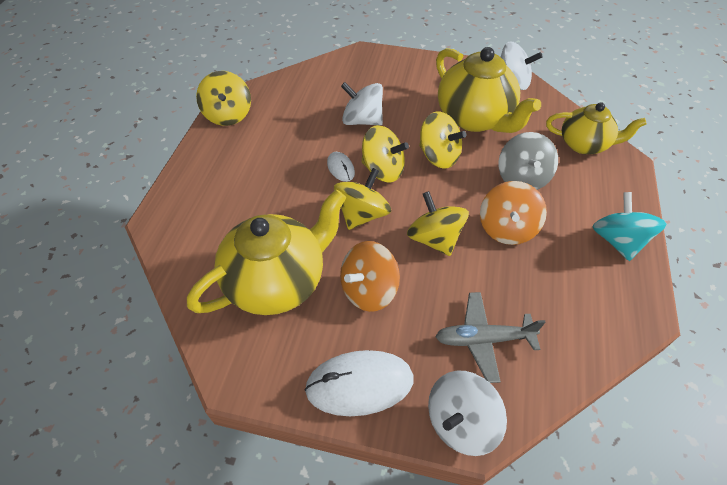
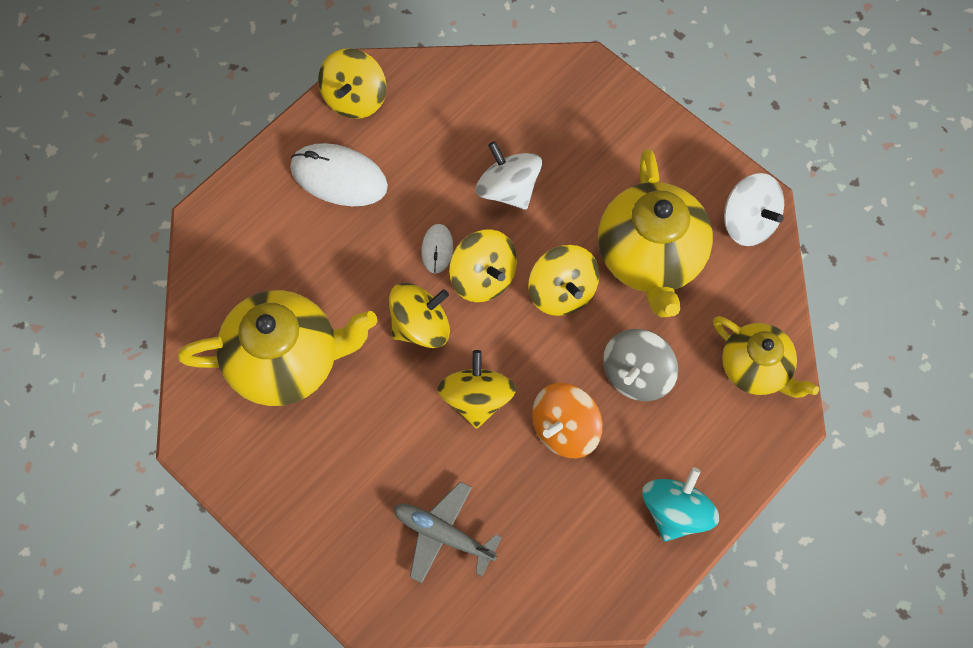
camera: 30 degrees right, 15 degrees up
white mouse [304,350,413,416] -> white mouse moved to [290,143,388,206]
orange spinning top [340,241,400,312] -> none
white spinning top [428,371,507,456] -> none

